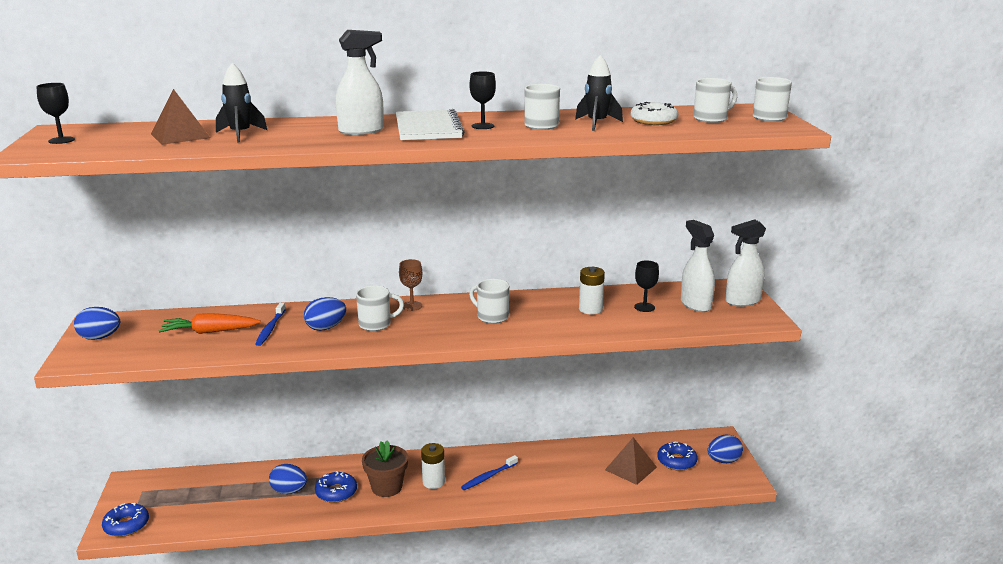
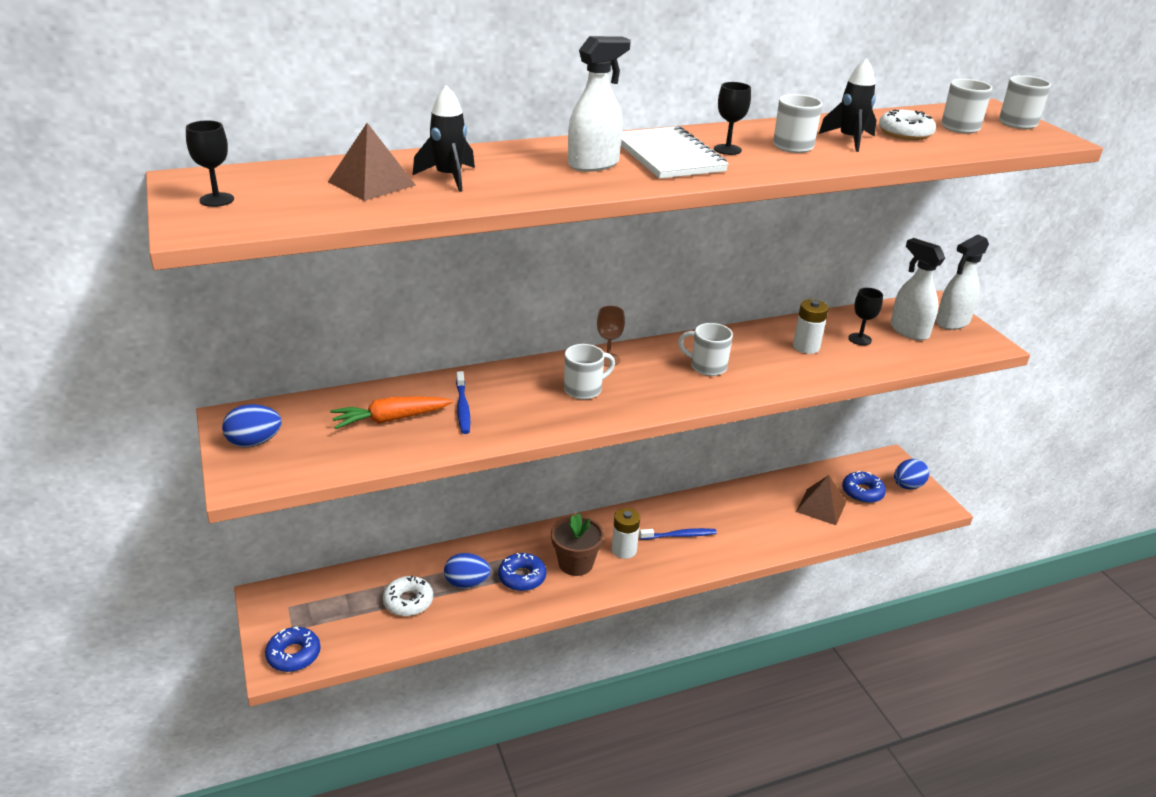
camera: 15 degrees left, 10 degrees up
blue egg [304,297,346,331] -> none
blue toothbrush [461,455,518,490] -> blue toothbrush turned 135 degrees counterclockwise [639,528,717,540]
none -> white donut [383,576,433,616]

